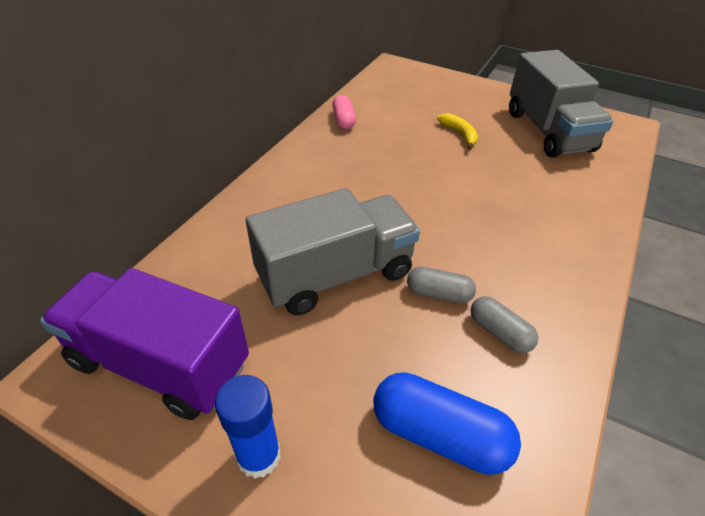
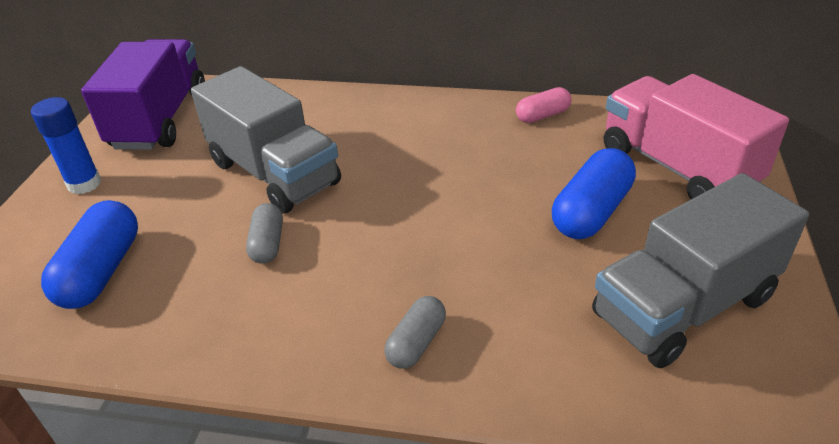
camera: 75 degrees right, 5 degrees down
yellow banana [437,113,478,150] -> blue capsule [552,148,636,239]
grey capsule [470,296,538,353] -> grey capsule moved to [384,296,446,369]
none -> pink truck [604,74,789,199]

